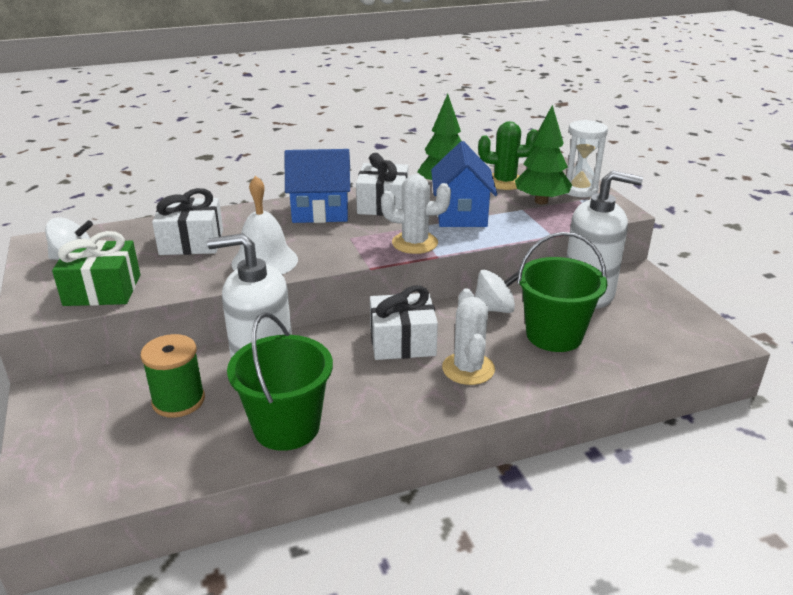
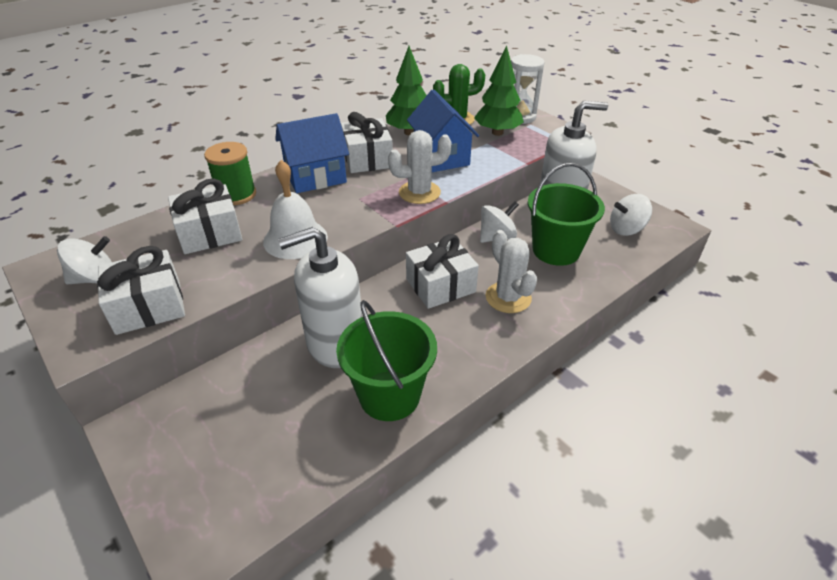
camera: 20 degrees left, 10 degrees up
green gift [52,231,140,306] -> white gift [97,246,185,335]
green spool [140,334,205,418] -> green spool moved to [204,142,256,205]
none -> white spinning top [610,194,652,236]

